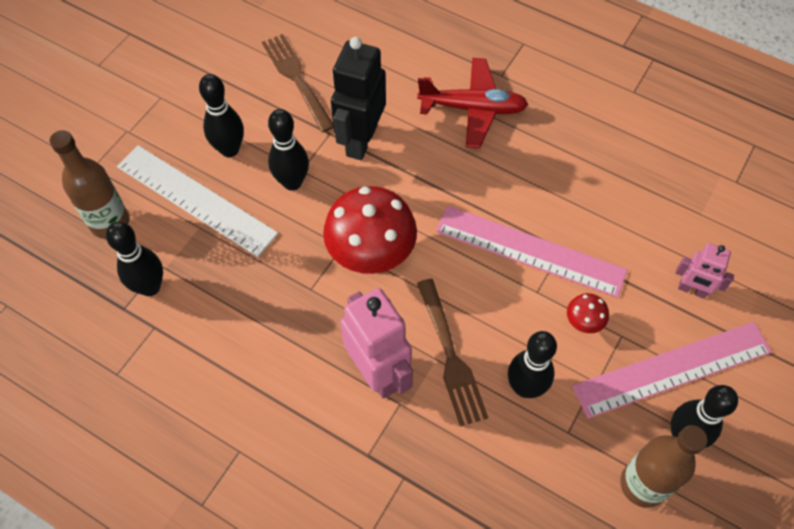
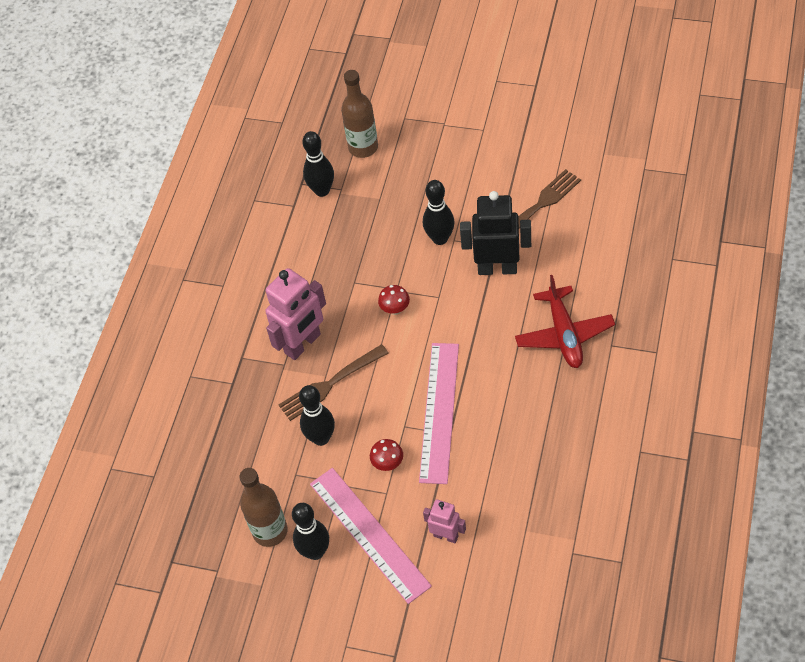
camera: 80 degrees right, 5 degrees down
white ruler [117,145,278,257] -> none
black bowling pin [199,74,244,157] -> none
red mushroom [323,186,417,274] -> red mushroom [378,285,410,315], size x0.44
pink robot [675,243,734,299] -> pink robot turned 105 degrees clockwise [423,499,466,543]

